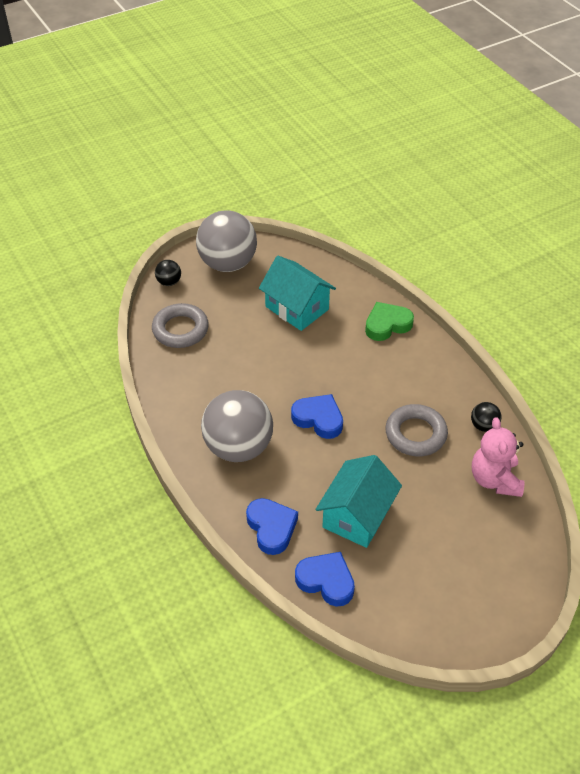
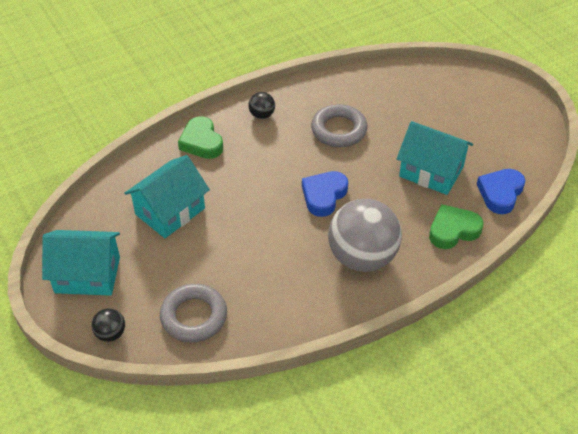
camera: 90 degrees left, 0 degrees up
grey ball [196,210,257,272] -> turquoise house [42,230,120,295]
blue heart [246,498,298,555] -> green heart [429,204,483,249]
black ball [471,402,502,432] -> black ball moved to [249,92,275,119]
pink teddy bear [472,417,525,497] -> none

